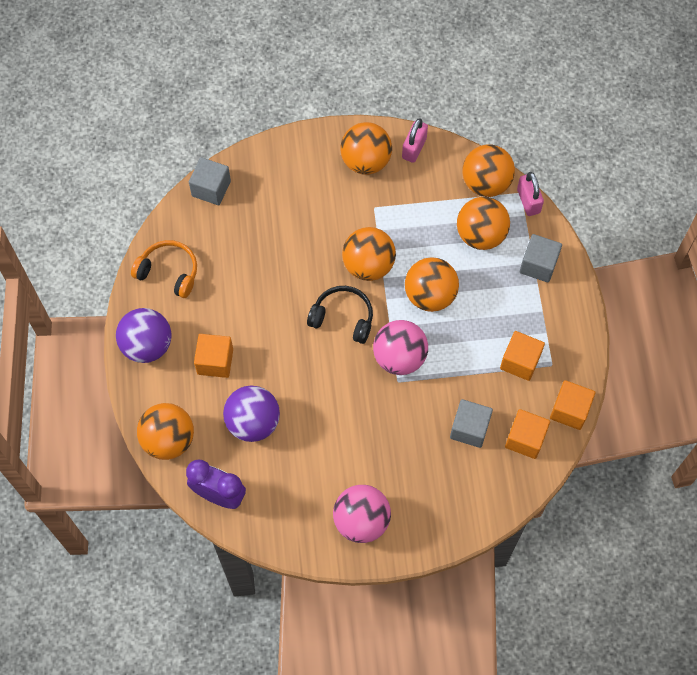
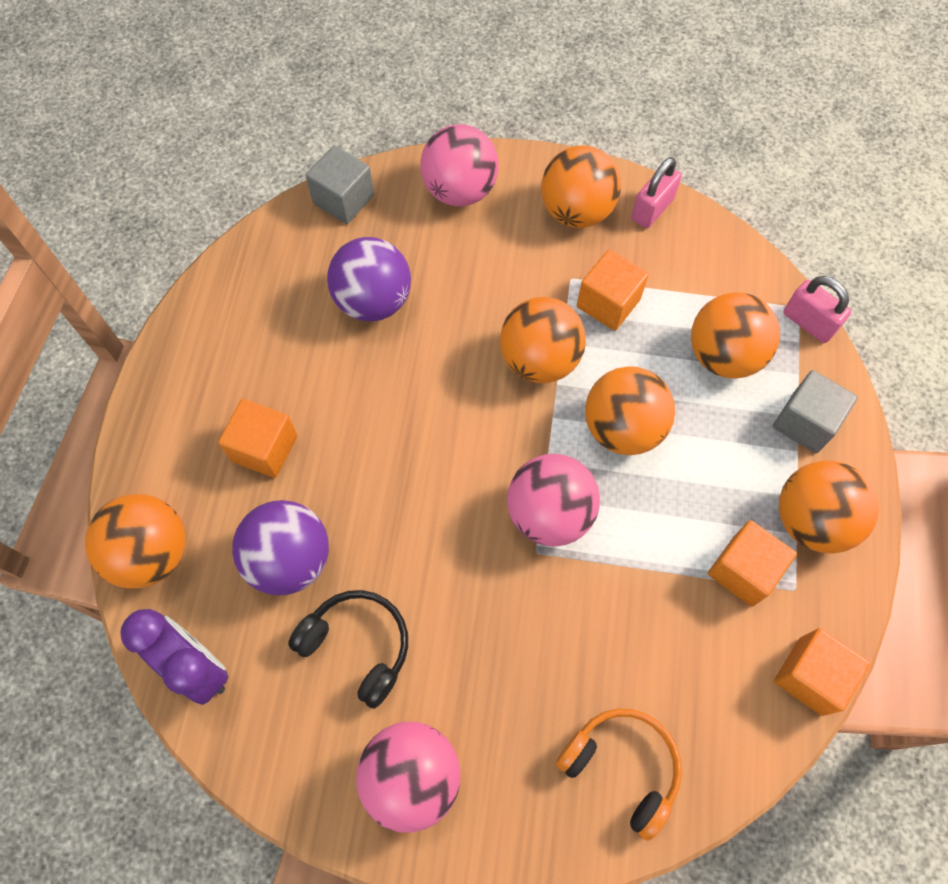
camera: 15 degrees right, 0 degrees up
purple ball [116,308,172,363] -> purple ball moved to [327,237,411,322]
orange headphones [131,240,197,298] -> orange headphones moved to [556,709,682,841]
black headphones [307,286,373,344] -> black headphones moved to [288,590,408,709]
grey cube [450,399,493,448] -> none
orange ball [462,144,515,197] -> orange ball moved to [779,460,879,554]
orange cube [505,409,550,459] -> orange cube moved to [577,250,649,331]
pink padlock [517,172,544,216] -> pink padlock turned 45 degrees counterclockwise [783,276,851,343]
none -> pink ball [420,124,499,206]

